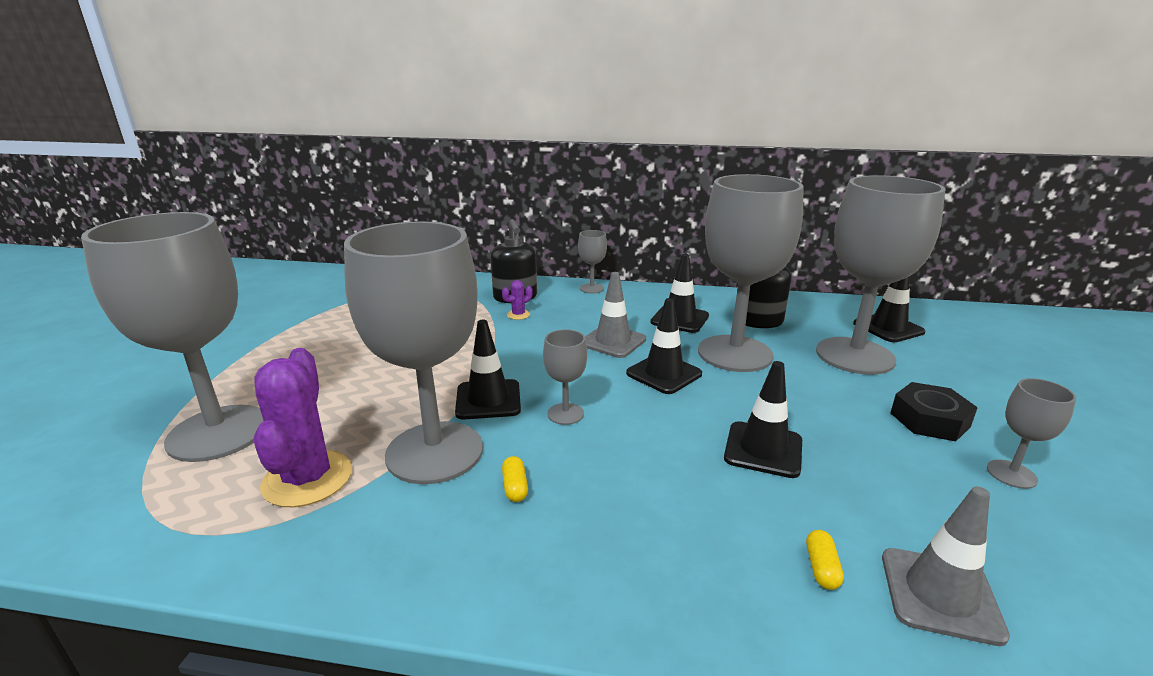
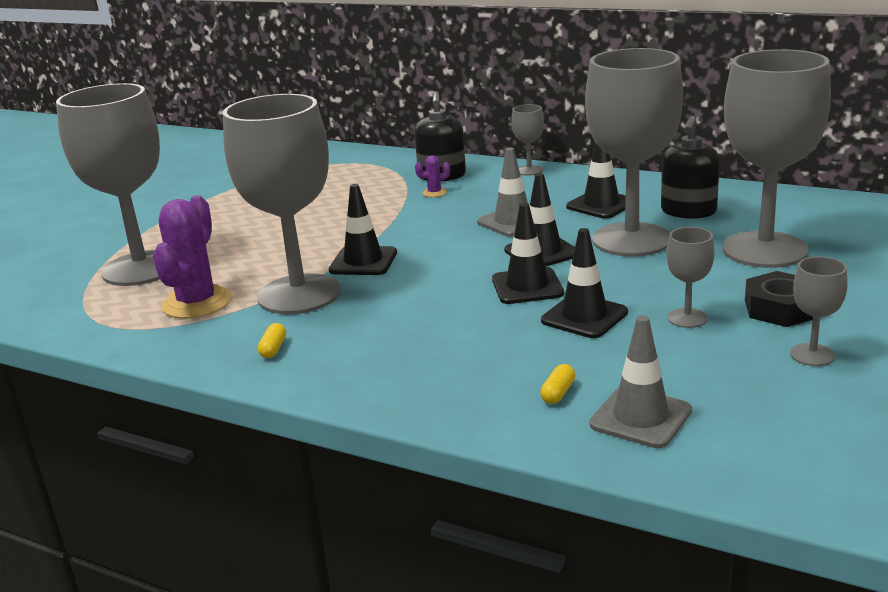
camera: 20 degrees right, 0 degrees up
yellow capsule [502,456,528,502] -> yellow capsule moved to [258,323,286,358]
grey goblet [543,329,587,425] -> grey goblet moved to [667,227,714,328]
black traffic cone [853,276,926,342] -> black traffic cone moved to [492,203,564,304]

